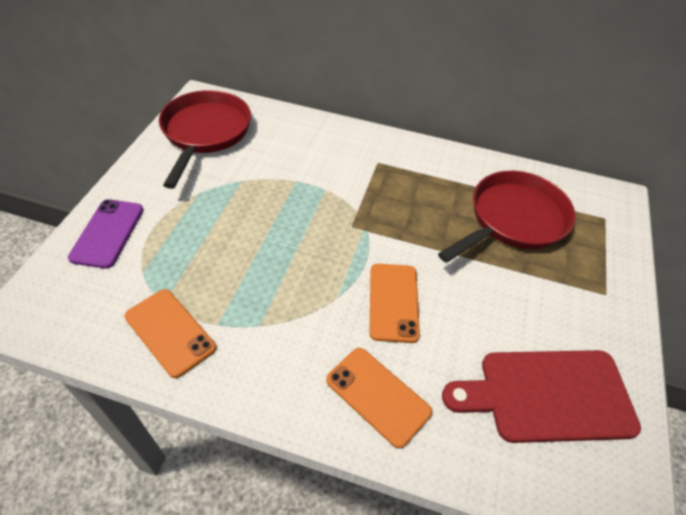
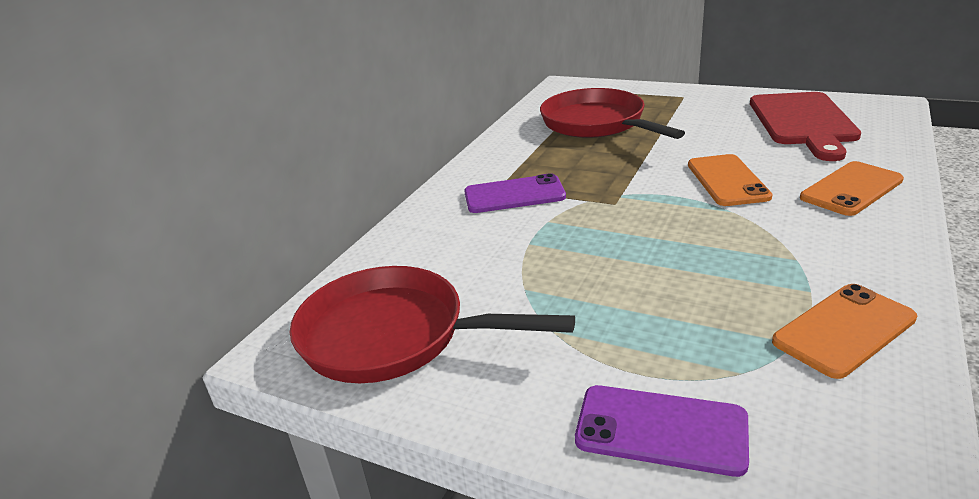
camera: 75 degrees left, 20 degrees down
orange phone [369,264,420,343] -> orange phone turned 75 degrees clockwise [688,154,773,206]
none -> purple phone [464,173,566,213]

